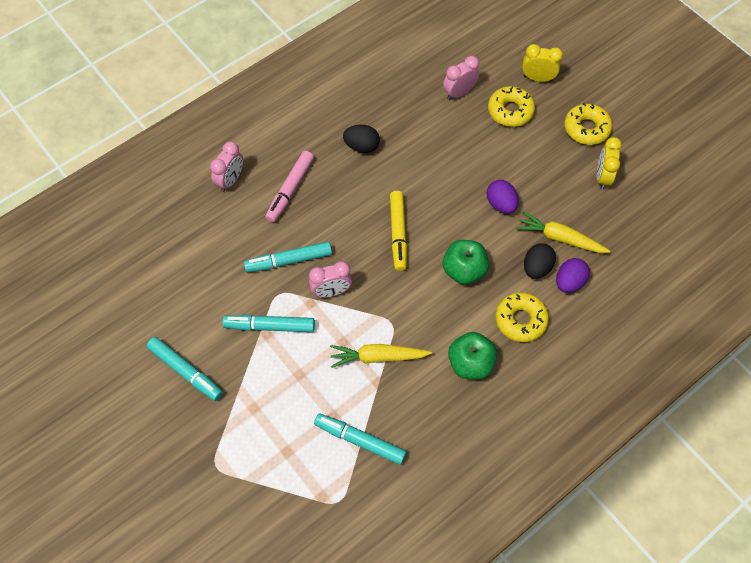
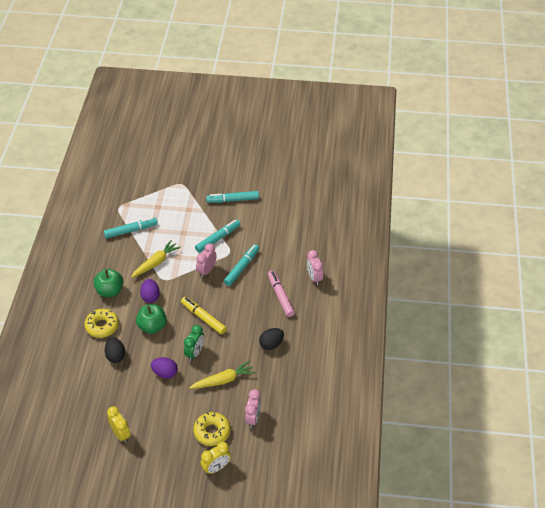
camera: 135 degrees right, 15 degrees down
yellow carrot [516,211,611,253] -> yellow carrot moved to [190,361,255,389]
purple egg [556,258,590,293] -> purple egg moved to [140,279,160,303]
yellow donut [564,103,612,145] -> none
none -> green clock [184,325,204,361]

